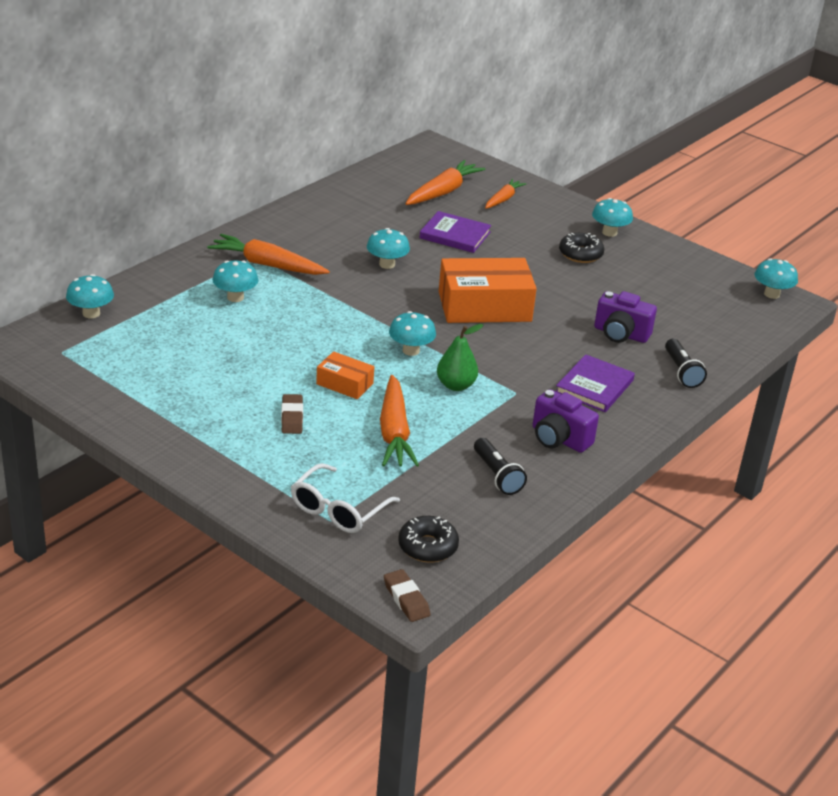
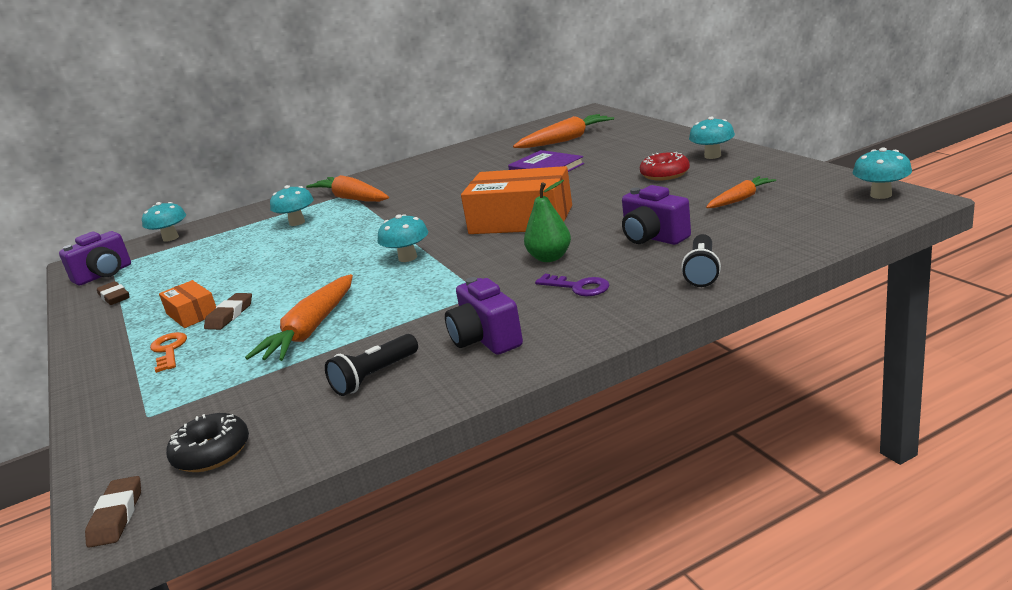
camera: 30 degrees right, 10 degrees down
white glasses [291,463,400,533] -> none
orange box [316,351,374,399] -> orange box moved to [159,280,216,328]
turquoise mushroom [367,228,410,269] -> none
green pear [437,324,483,391] -> green pear moved to [524,180,571,262]
black flashlight [474,438,527,495] -> black flashlight turned 45 degrees clockwise [325,334,418,396]
orange carrot [485,179,526,209] -> orange carrot moved to [706,176,776,208]
purple book [556,354,635,412] -> purple key [535,274,609,296]
black donut [559,233,604,263] -> red donut [640,152,690,181]
none -> purple camera [59,231,131,286]
none -> brown eraser [97,281,129,305]
none -> orange key [150,332,187,373]

